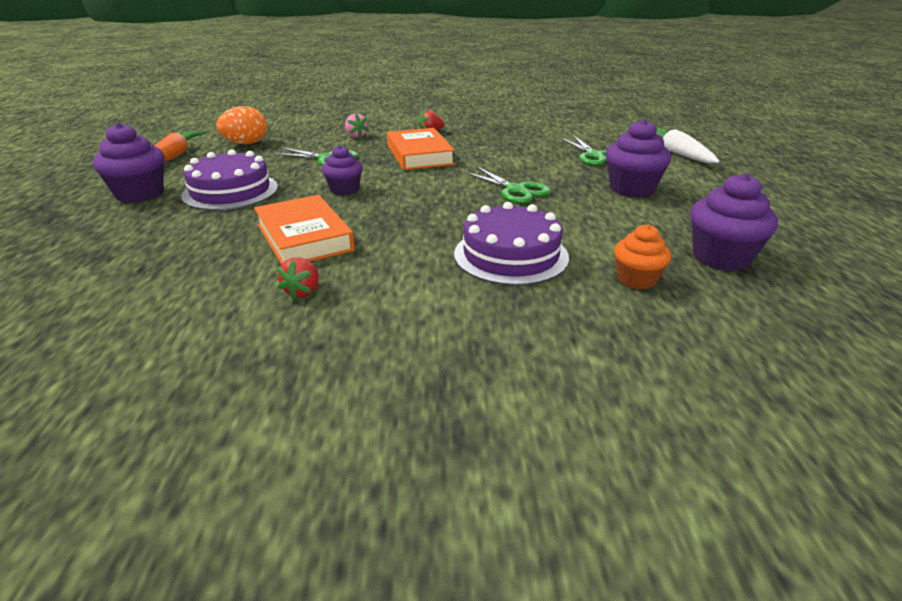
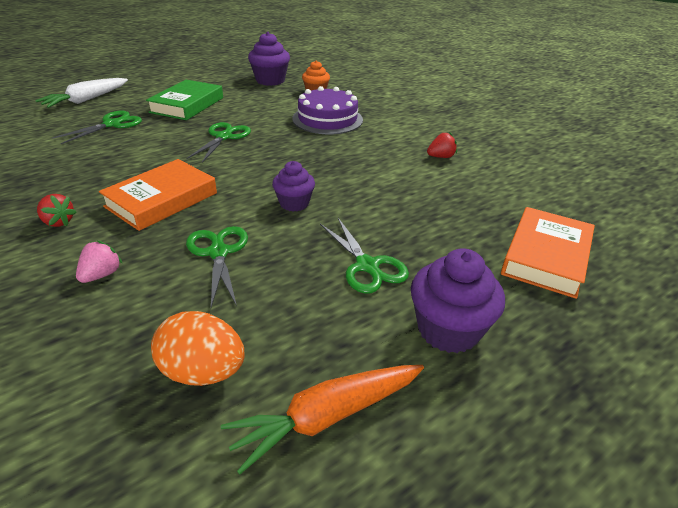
camera: 125 degrees left, 5 degrees up
purple cake [181,149,278,211] -> green scissors [320,218,409,293]
orange book [254,195,355,265] -> orange book moved to [501,207,595,299]
purple cupcake [606,119,671,198] -> green book [146,80,223,120]

